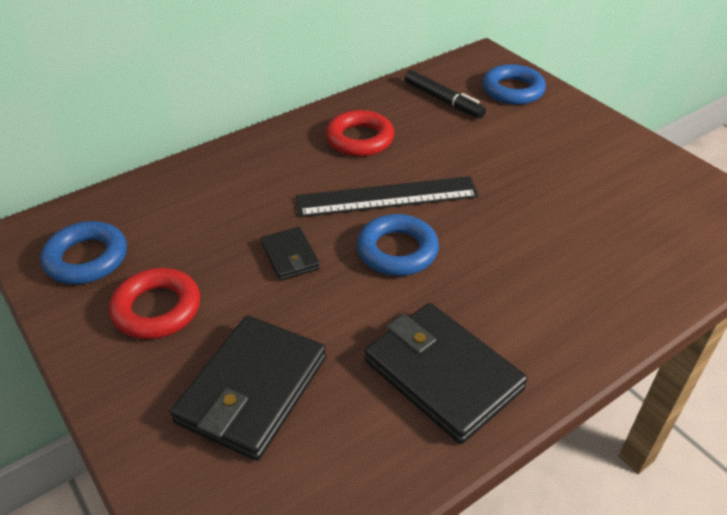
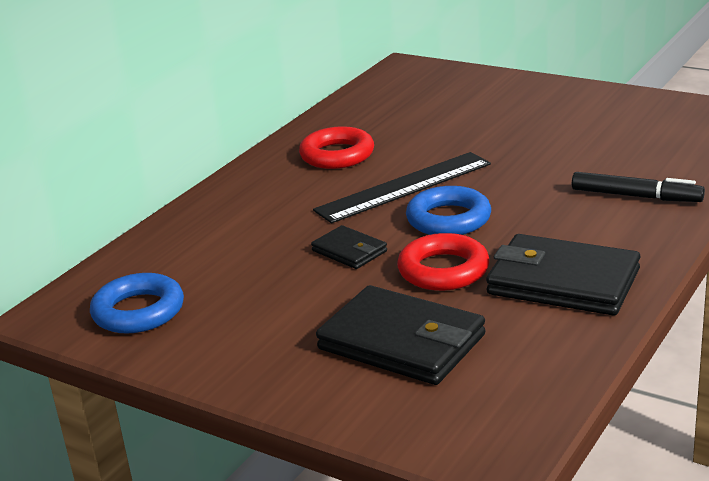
camera: 20 degrees left, 15 degrees down
red ring [109,268,200,339] -> red ring moved to [397,233,490,291]
black wallet [170,315,326,460] -> black wallet turned 60 degrees counterclockwise [316,285,486,385]
black marker [404,70,486,118] -> black marker moved to [572,172,705,202]
blue ring [482,64,546,105] -> none

